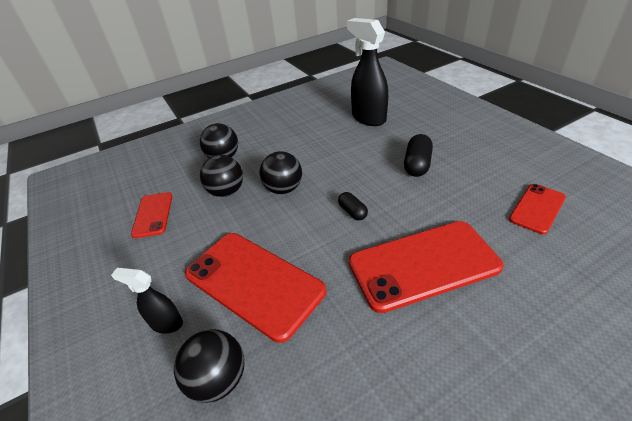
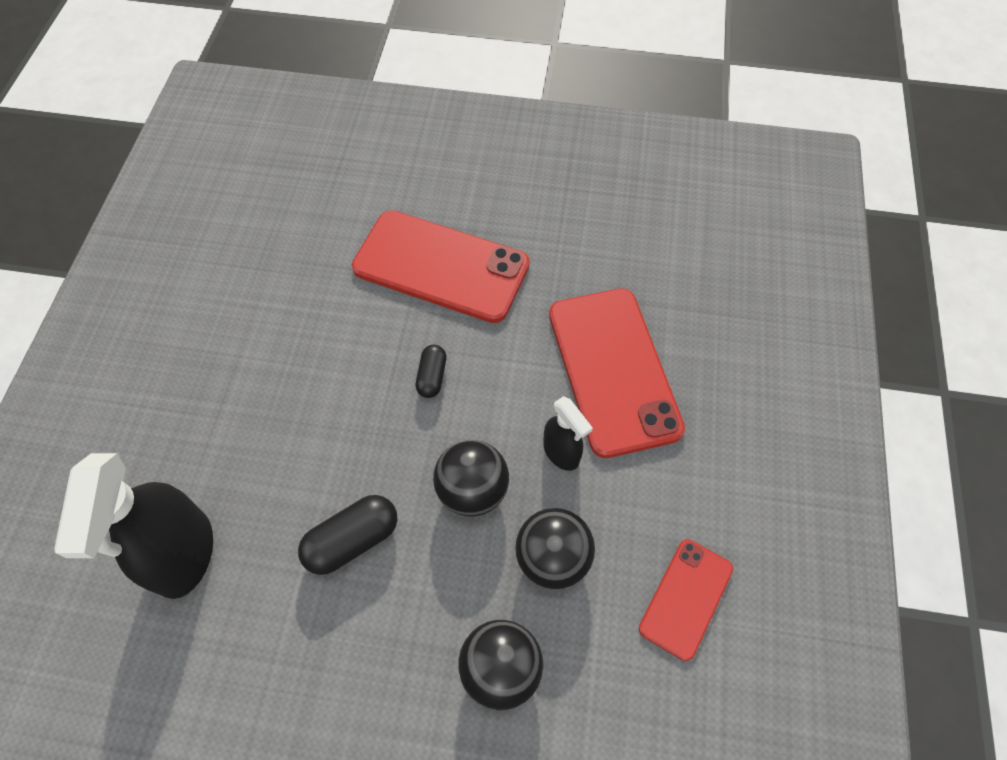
camera: 145 degrees left, 20 degrees up
black spray bottle [111,268,183,333] -> black spray bottle moved to [543,396,593,471]
black ball [174,329,244,403] -> none
black capsule [404,134,433,177] -> black capsule moved to [298,495,398,575]
red phone [509,184,566,234] -> none

